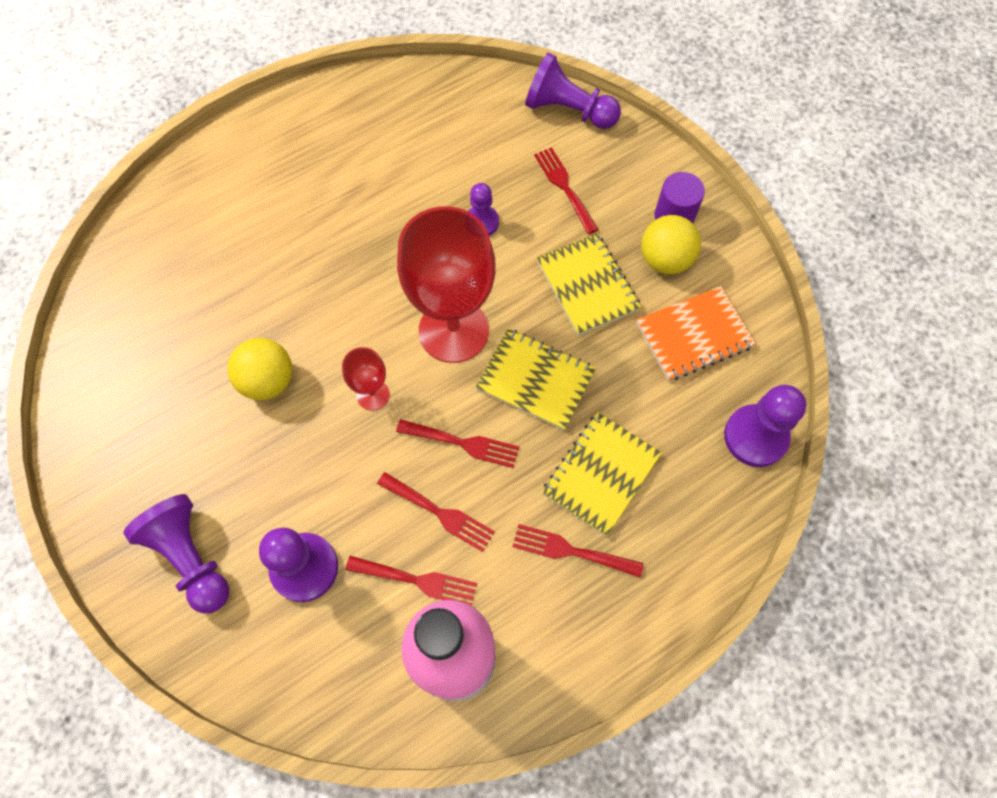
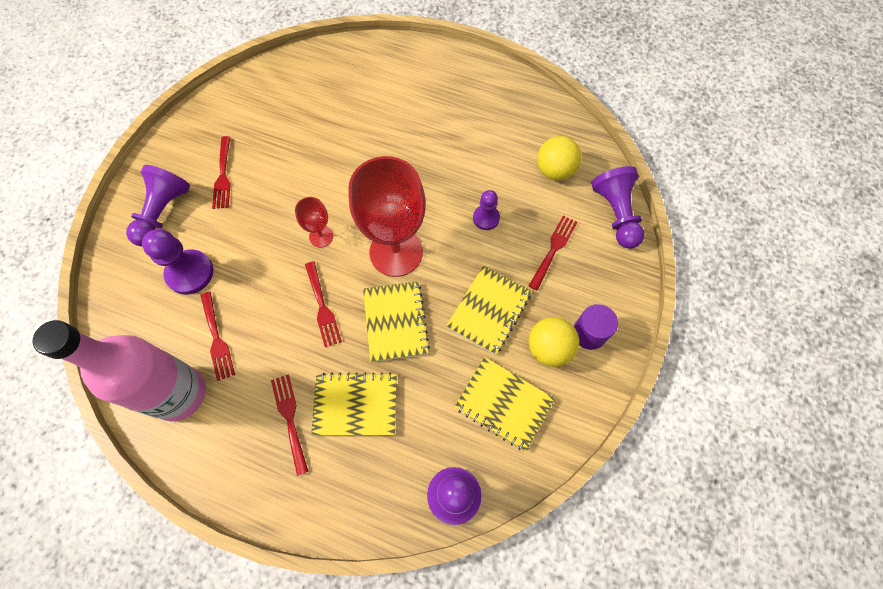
camera: 55 degrees right, 0 degrees up
yellow ball [228,338,292,400] -> yellow ball moved to [537,136,581,181]
red fork [377,472,495,552] -> red fork moved to [212,136,231,209]
orange notebook [636,286,756,381] -> yellow notebook [454,357,555,452]

